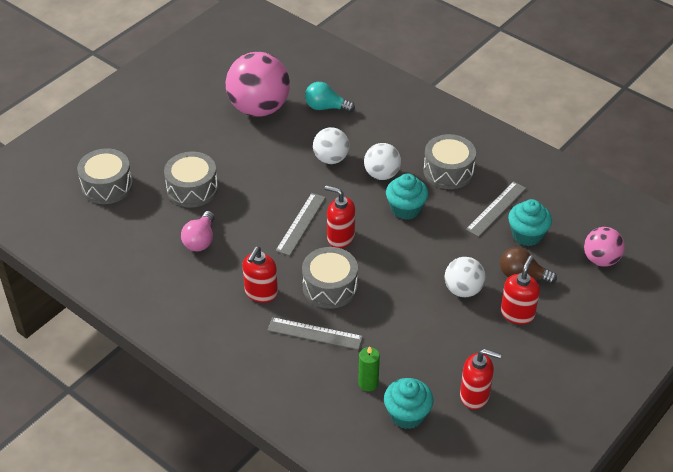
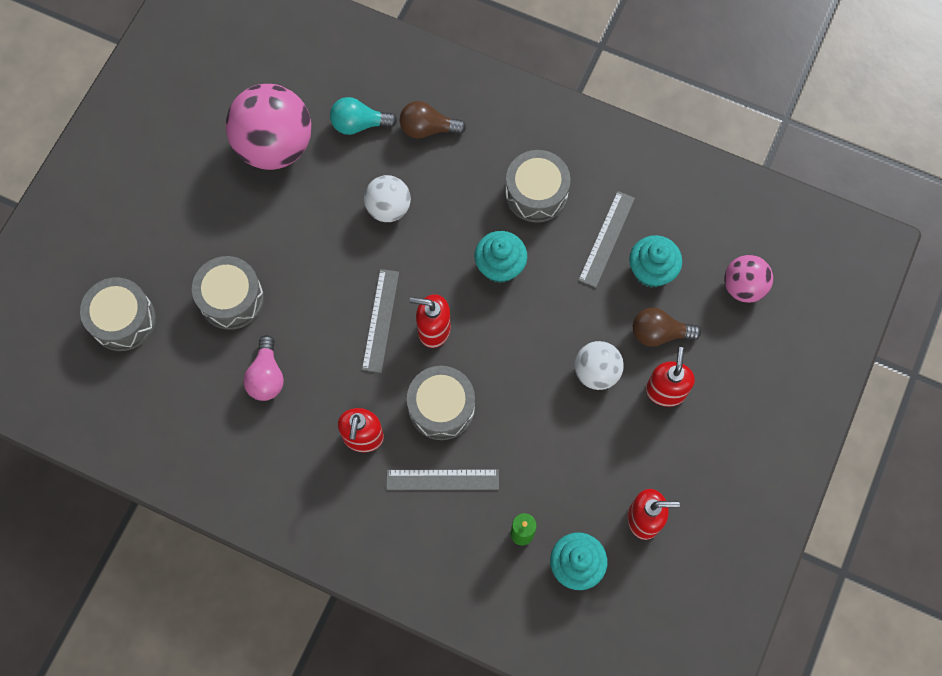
camera: 15 degrees left, 25 degrees up
white ball [364,143,401,180] -> none
none -> brown light bulb [400,101,466,139]

